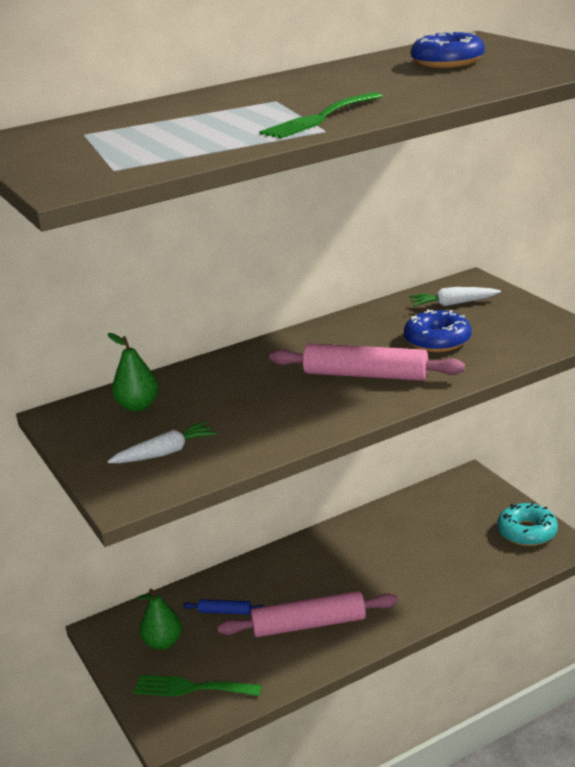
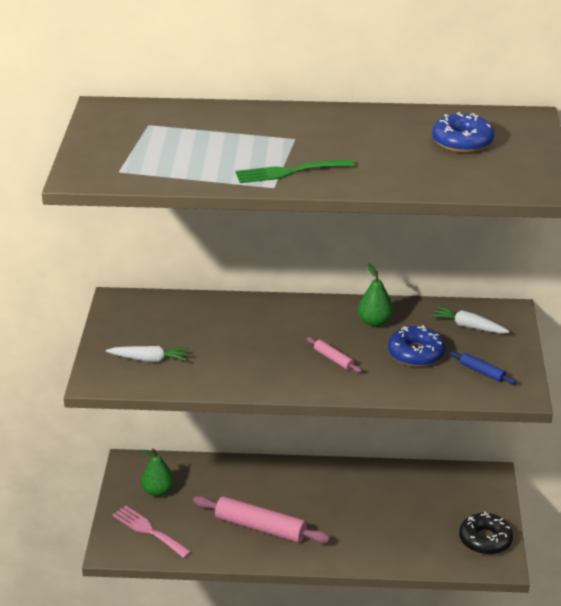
camera: 30 degrees right, 5 degrees up
green pear [108,333,159,411] -> green pear moved to [358,263,394,327]
green fork [134,675,262,697] -> pink fork [112,506,191,558]
blue rolling pin [183,599,265,615] -> blue rolling pin moved to [450,351,517,384]
pink rolling pin [269,343,465,381] -> pink rolling pin [307,337,362,373], size x0.48
turquoise donut [497,503,558,546] -> black donut [459,512,513,555]

